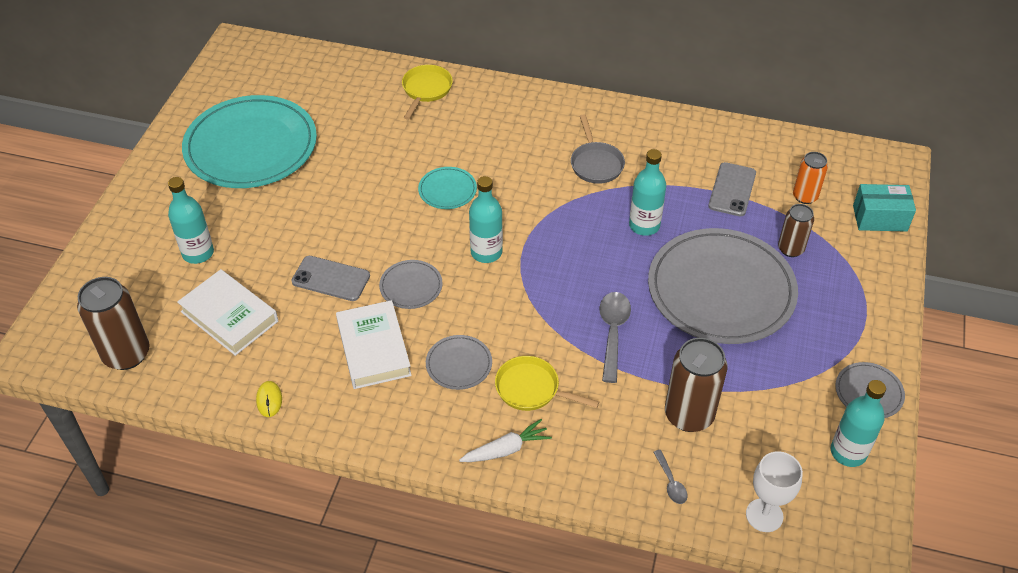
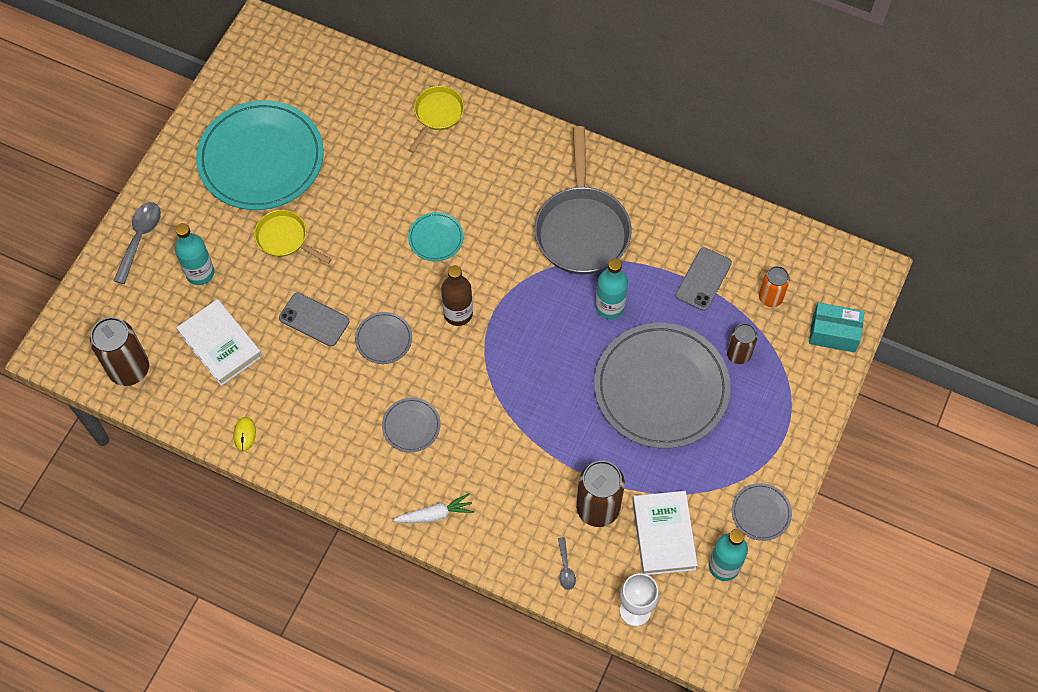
camera: 10 degrees right, 15 degrees up
white book [336,300,412,389] -> white book moved to [633,491,698,575]
turquoise bottle [469,176,503,263] -> brown bottle [441,265,473,326]
yellow pan [495,356,599,411] -> yellow pan moved to [254,210,332,264]
grey pan [571,114,625,184] -> grey pan [534,126,632,275], size x1.86
grey spoon [599,292,631,383] -> grey spoon moved to [114,202,161,284]

